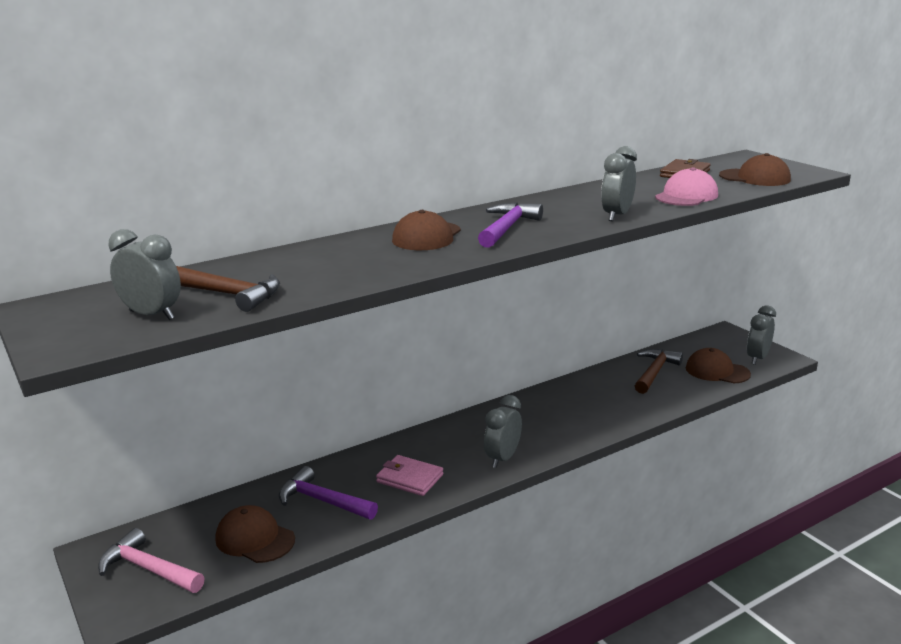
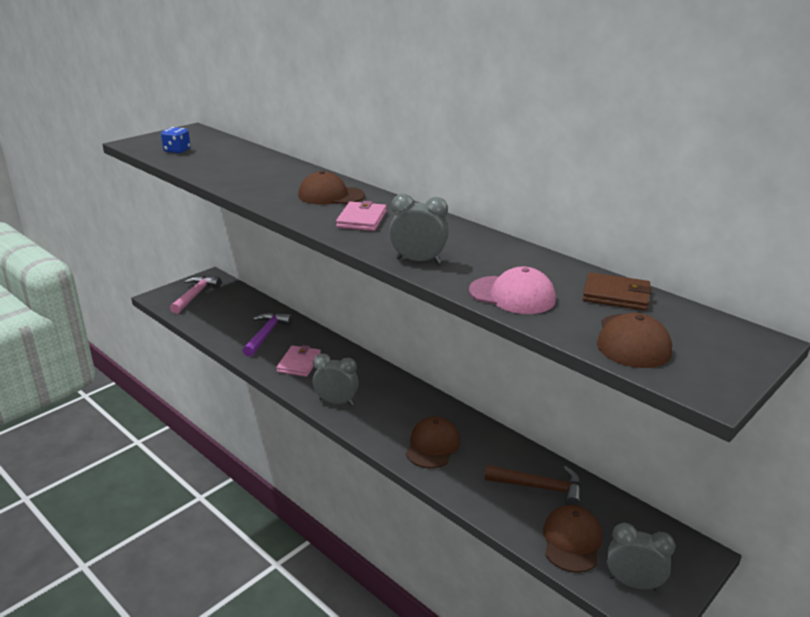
camera: 75 degrees right, 5 degrees up
grey clock [108,229,181,320] -> blue dice [161,127,191,153]
brown hammer [176,266,280,312] -> none
brown cap [215,505,295,563] -> brown cap moved to [406,417,460,468]
purple hammer [478,202,543,248] -> pink wallet [336,201,387,231]

